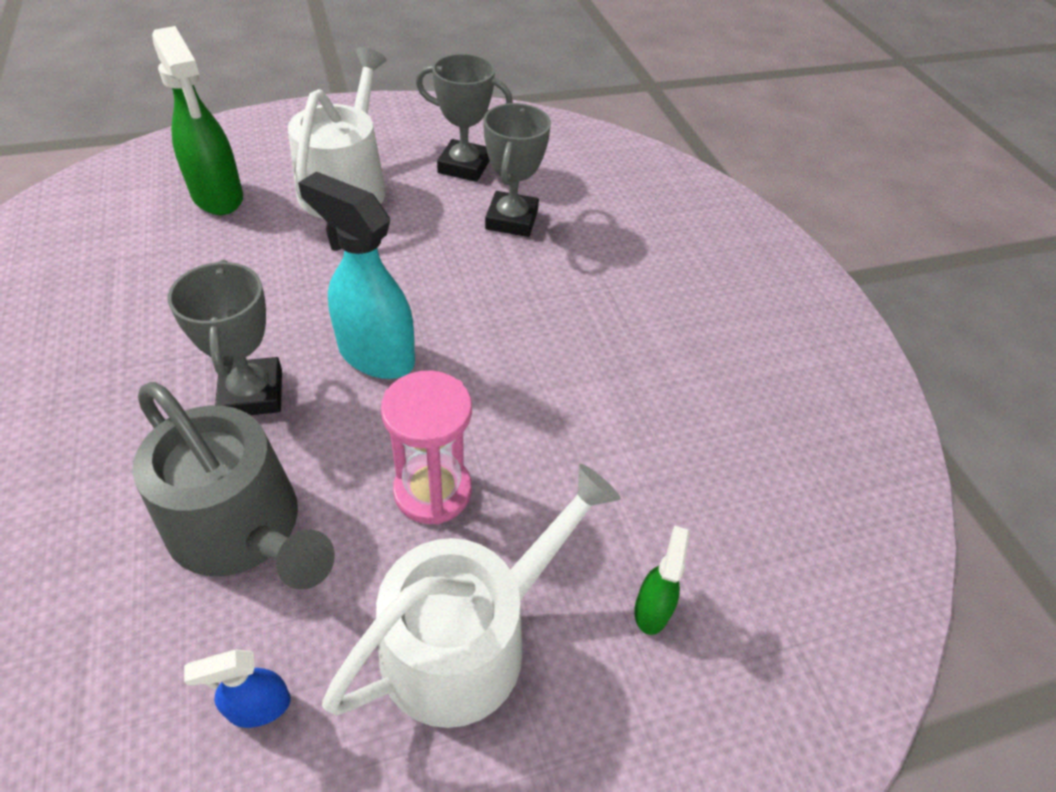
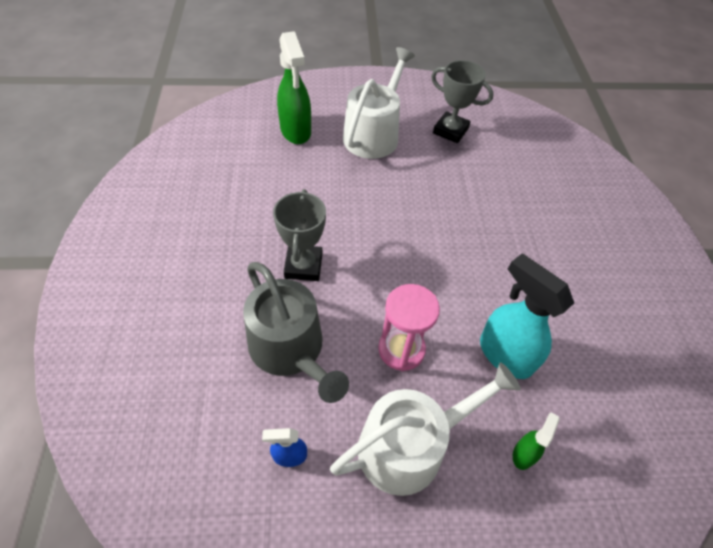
camera: 15 degrees right, 5 degrees up
turquoise spray bottle [298,171,415,379] -> turquoise spray bottle moved to [480,253,574,379]
grey trophy [483,103,551,237] -> none

